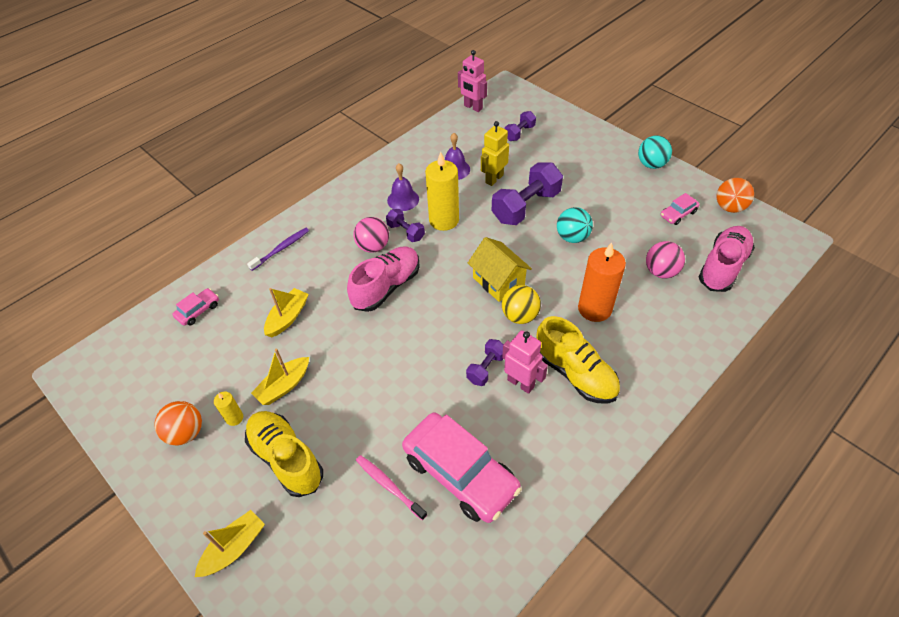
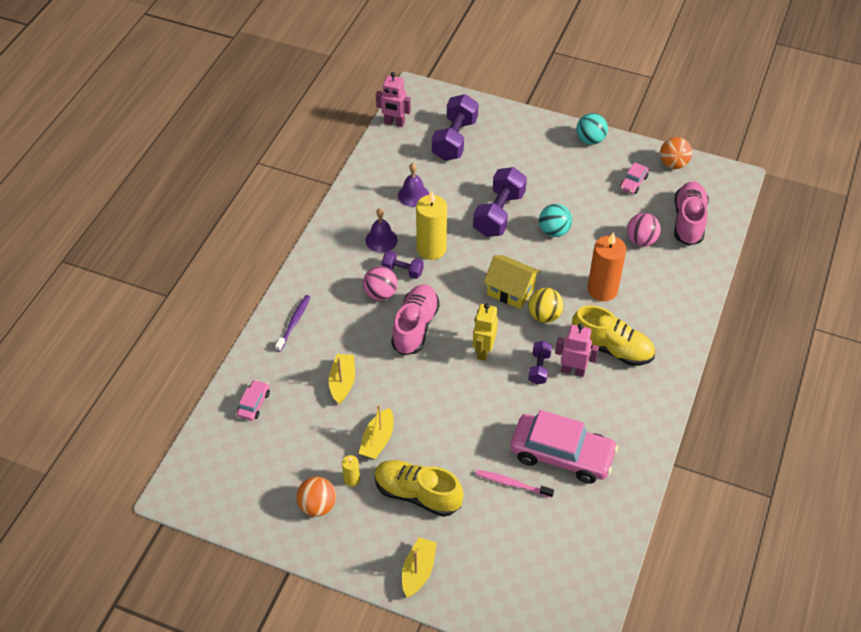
camera: 25 degrees left, 0 degrees up
yellow robot [481,121,509,186] -> yellow robot moved to [473,303,498,361]
purple dumbbell [505,111,536,141] -> purple dumbbell [432,94,479,161], size x1.90

